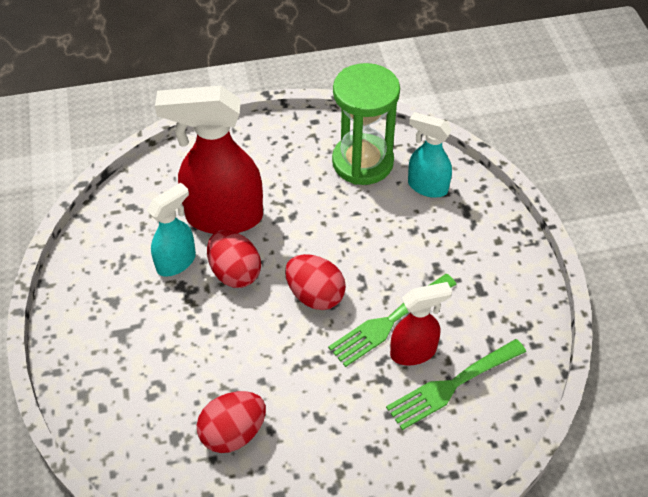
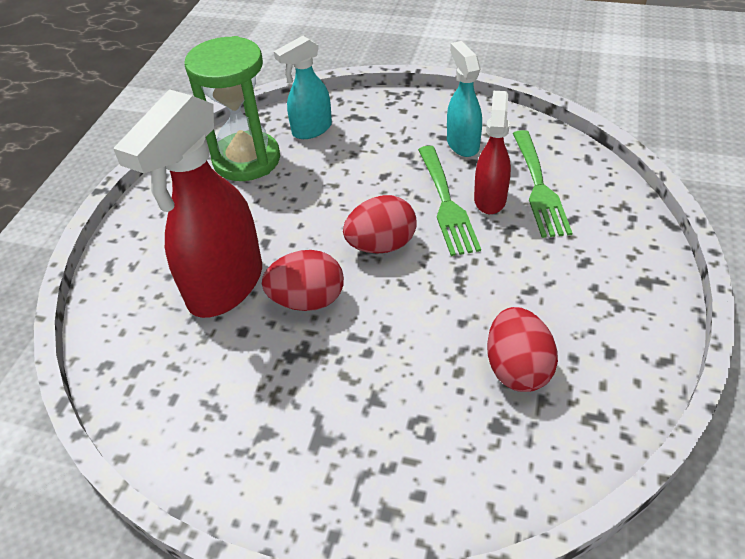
camera: 60 degrees left, 5 degrees down
turquoise spray bottle [147,183,196,277] -> turquoise spray bottle moved to [447,41,482,157]

